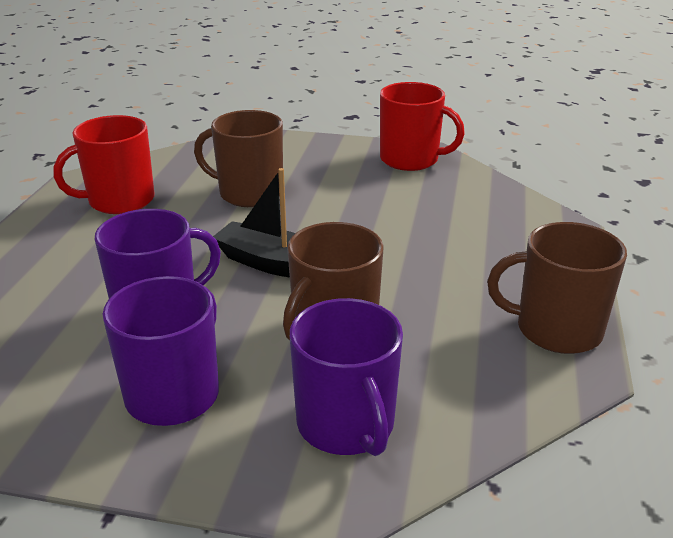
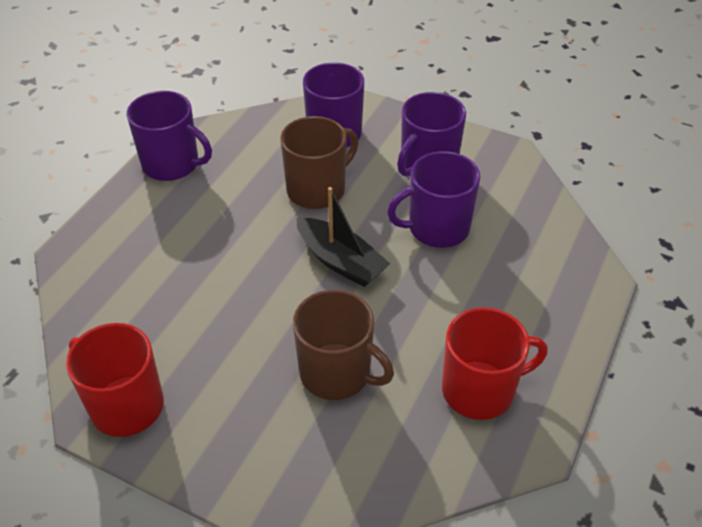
camera: 165 degrees left, 15 degrees up
brown mug [487,222,627,354] -> purple mug [127,91,212,181]

